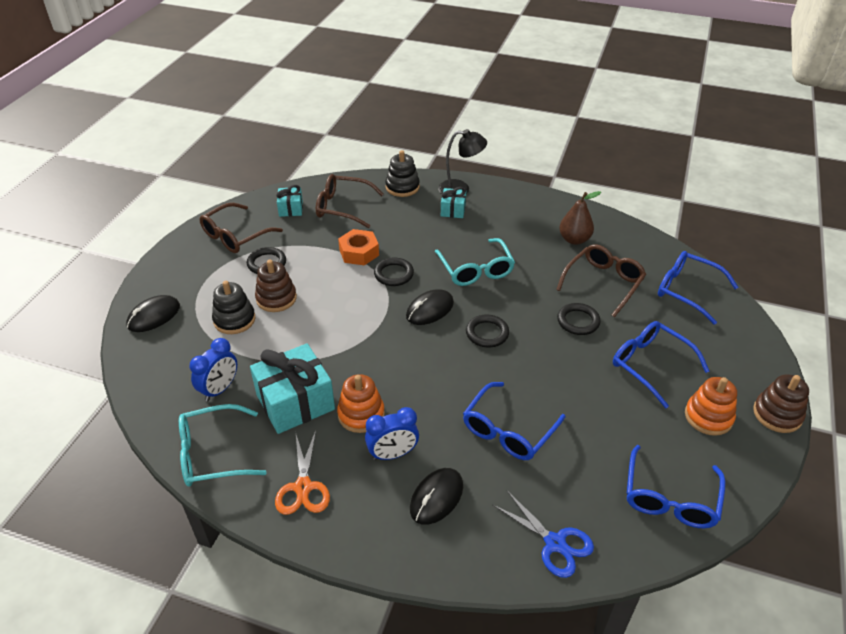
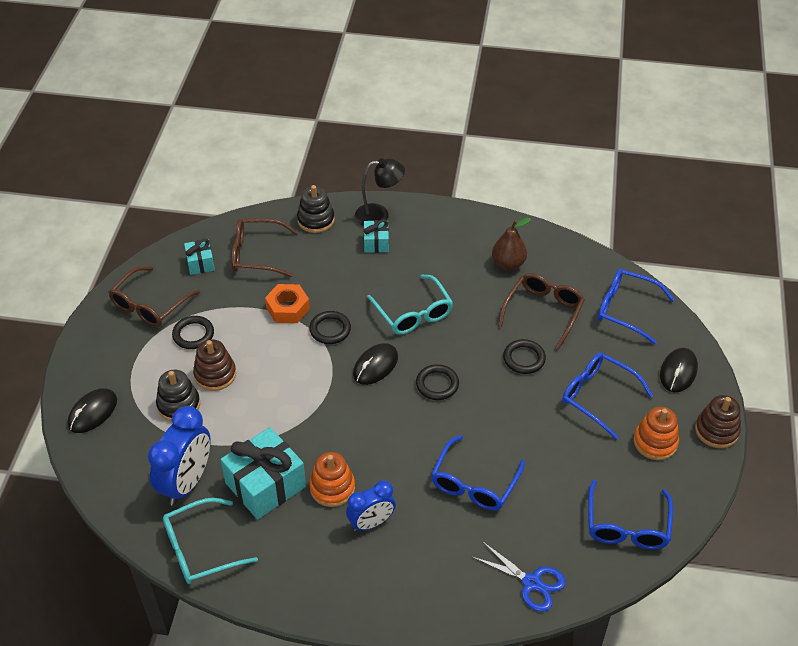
camera: 10 degrees left, 5 degrees up
blue clock [190,338,237,401] -> blue clock [148,406,211,506], size x1.59
orange scissors [275,430,330,515] -> none
black mouse [410,468,463,525] -> black mouse moved to [660,348,698,392]

